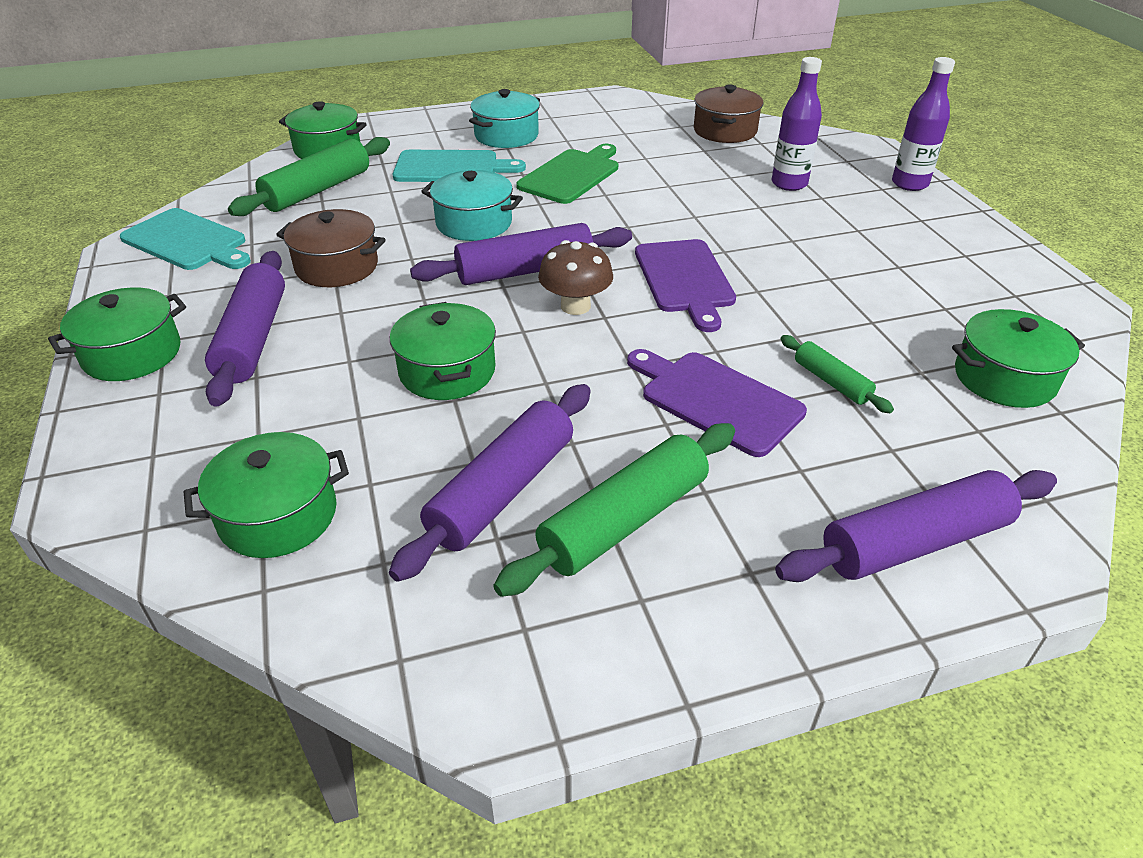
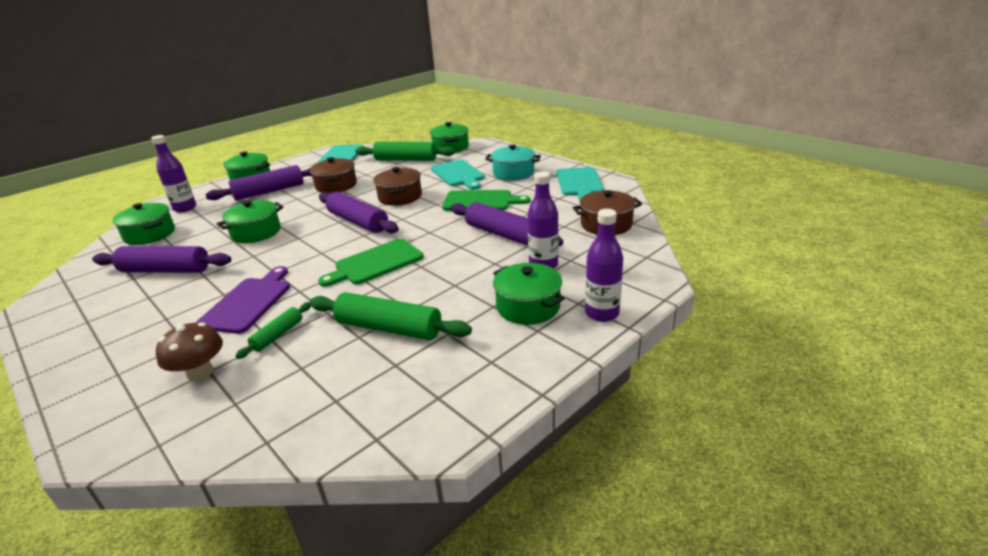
camera: 65 degrees right, 10 degrees down
turquoise pot [421,170,523,241] -> brown pot [373,167,422,206]
green rolling pin [493,423,735,597] -> green rolling pin moved to [309,292,472,340]
brown mushroom [538,240,613,315] -> brown mushroom moved to [156,322,223,381]
purple cutting board [635,239,736,332] -> green cutting board [318,239,424,287]
purple rolling pin [775,470,1057,582] -> purple rolling pin moved to [451,202,563,246]
green pot [952,309,1085,408] -> green pot moved to [493,263,565,325]
none -> purple bottle [151,135,196,212]
none -> turquoise cutting board [556,167,604,201]

